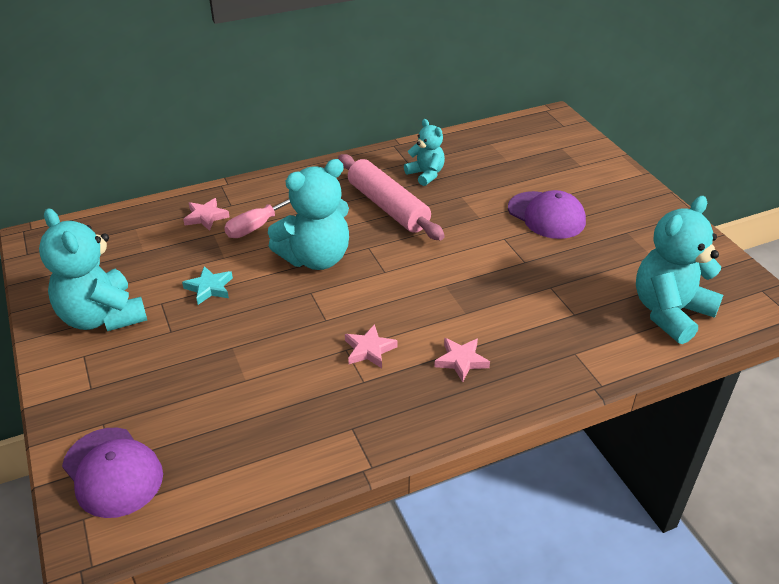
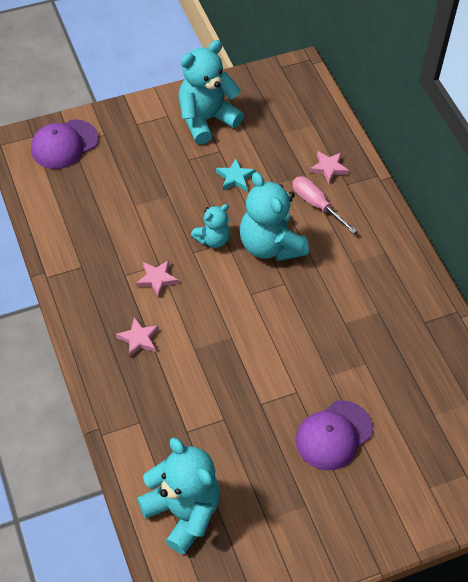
camera: 90 degrees right, 15 degrees up
pink rolling pin [338,154,445,241] -> none
turquoise teddy bear [404,119,445,186] -> turquoise teddy bear moved to [191,204,230,248]

